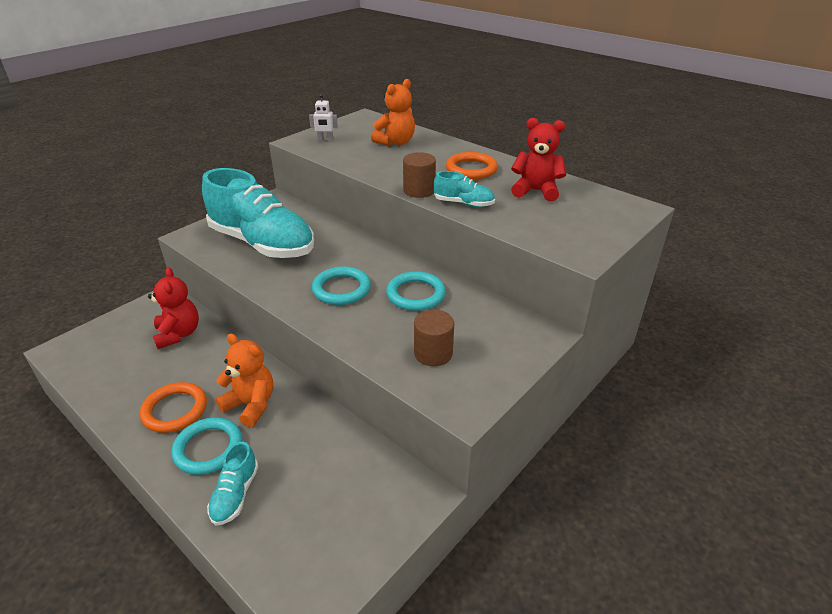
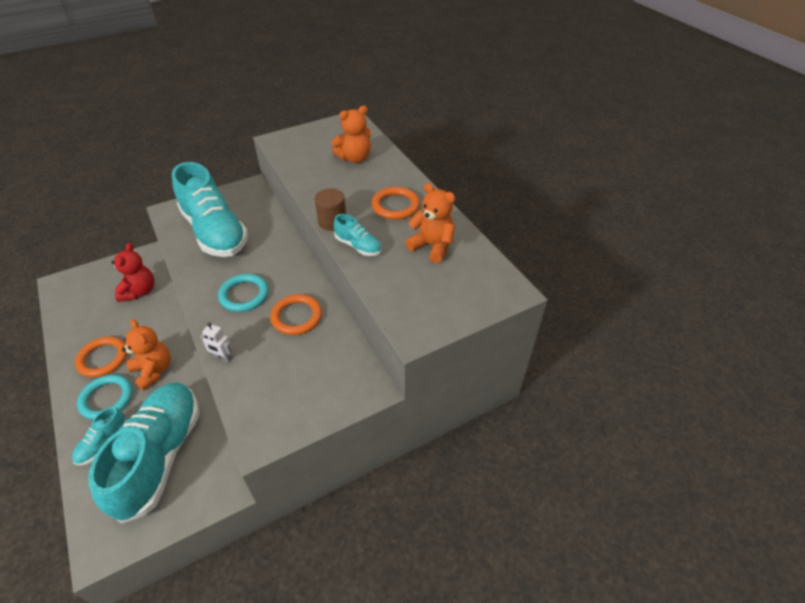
camera: 20 degrees right, 10 degrees up
white robot [309,94,338,142] -> white robot moved to [200,323,233,362]
turquoise ring [386,271,446,311] -> orange ring [270,294,322,335]
brown cylinder [414,310,454,367] -> none
red teddy bear [511,118,566,202] -> orange teddy bear [405,183,455,263]
none -> turquoise shoe [88,382,200,524]

